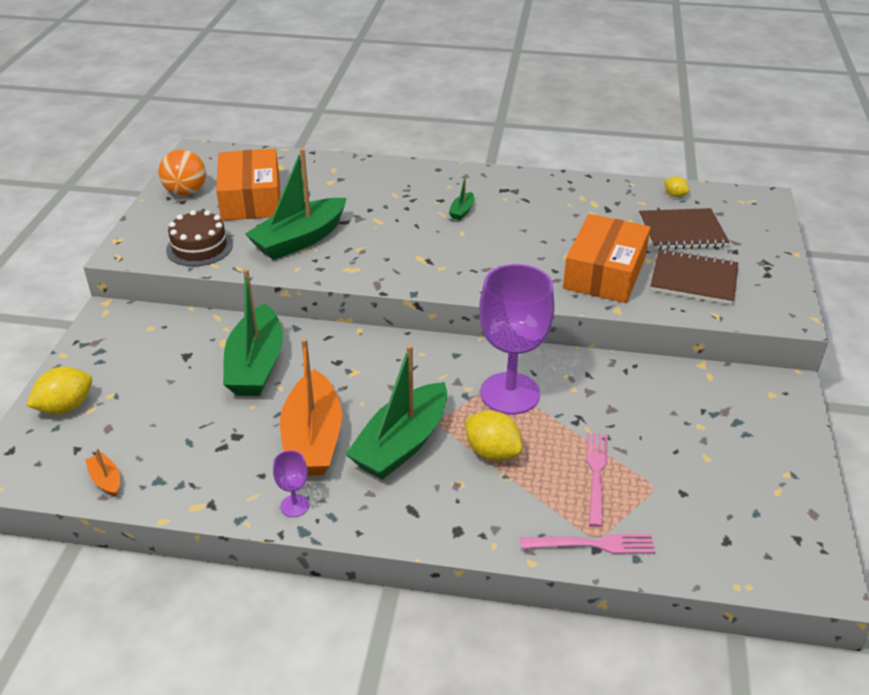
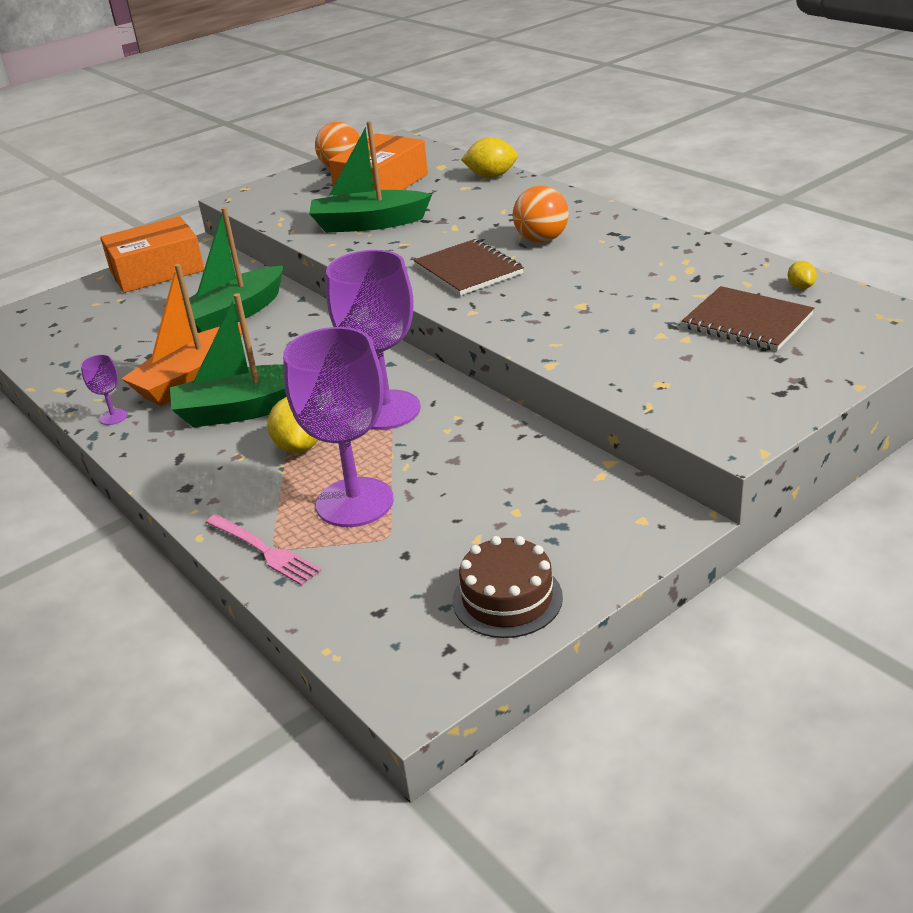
camera: 45 degrees right, 5 degrees down
yellow lemon [26,367,92,415] -> yellow lemon moved to [461,137,518,178]
orange boat [85,448,120,497] -> none
brown cake [166,210,233,266] -> brown cake moved to [453,536,563,638]
green boat [448,175,474,220] -> orange ball [513,186,569,243]
orange box [563,214,651,303] -> orange box moved to [100,216,204,293]
pink fork [586,433,608,527] -> purple goblet [283,327,394,527]
brown notebook [650,249,738,305] -> brown notebook moved to [414,239,524,296]

